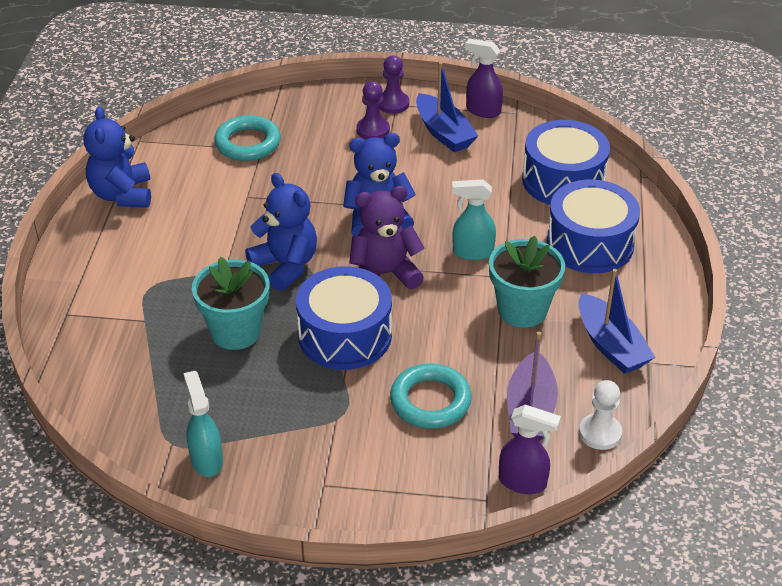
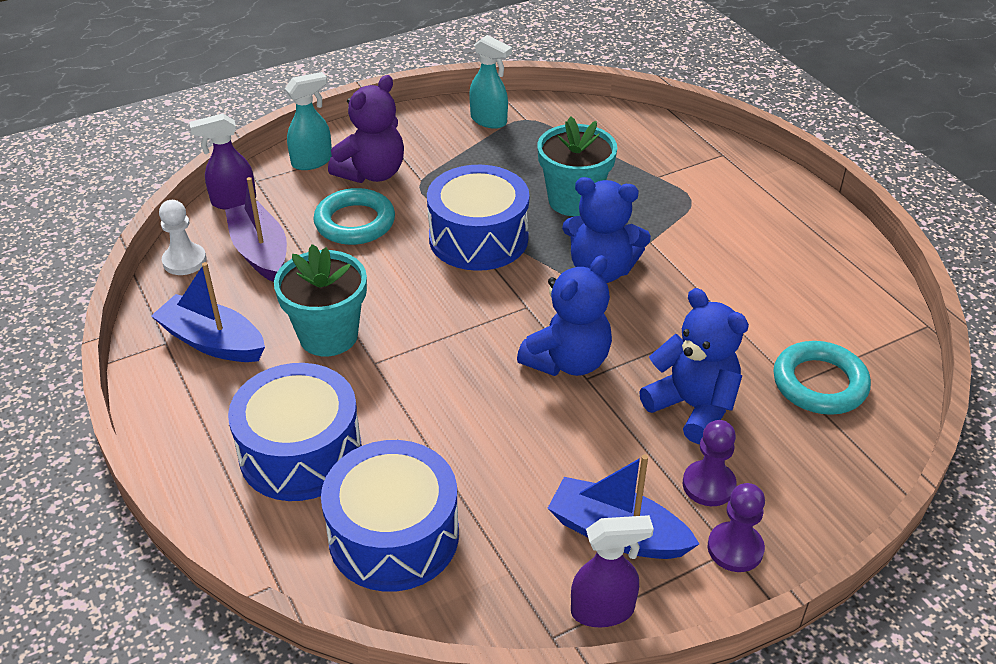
camera: 145 degrees right, 0 degrees up
blue teddy bear [83,107,151,208] -> blue teddy bear moved to [639,288,749,444]
purple teddy bear [349,186,425,289] -> purple teddy bear moved to [328,75,404,183]
turquoise spray bottle [452,179,496,260] -> turquoise spray bottle moved to [285,72,332,170]

